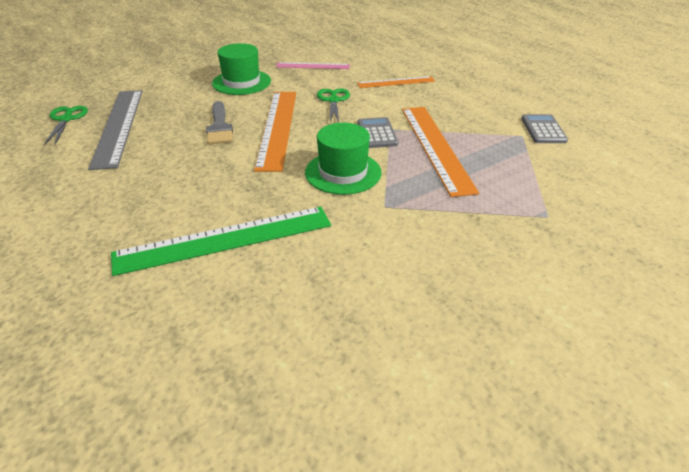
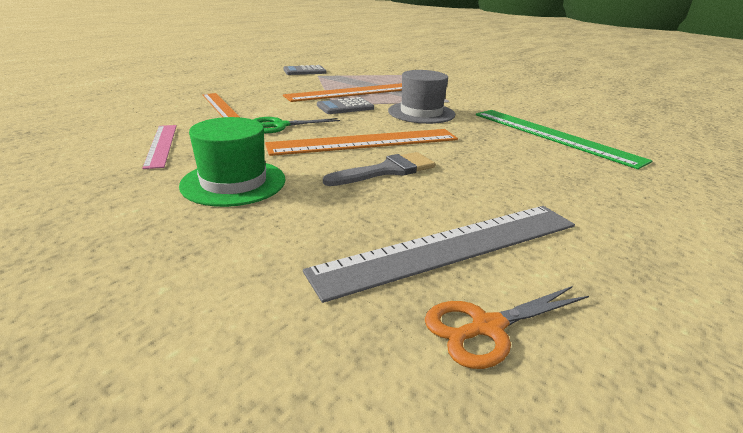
camera: 110 degrees left, 10 degrees down
green scissors [44,106,88,145] -> orange scissors [425,286,589,369]
green hat [305,123,382,195] -> grey hat [388,70,455,124]

